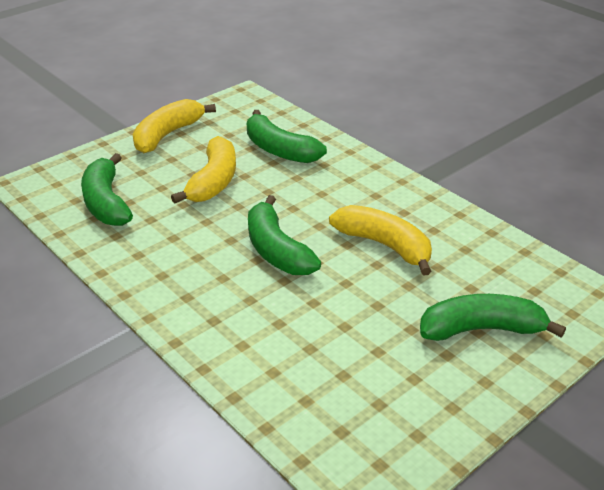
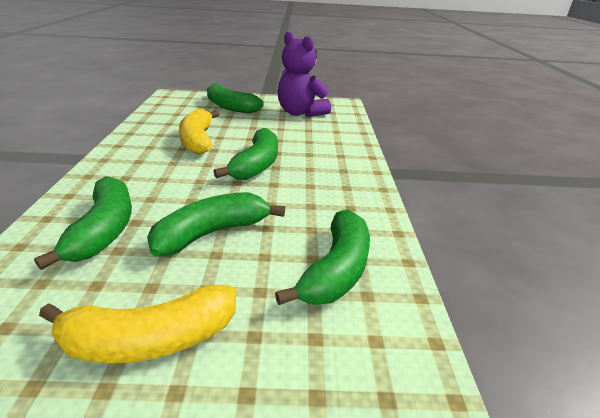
camera: 140 degrees left, 5 degrees down
yellow banana [171,136,236,204] -> green banana [147,192,285,256]
none -> purple teddy bear [277,32,331,117]

